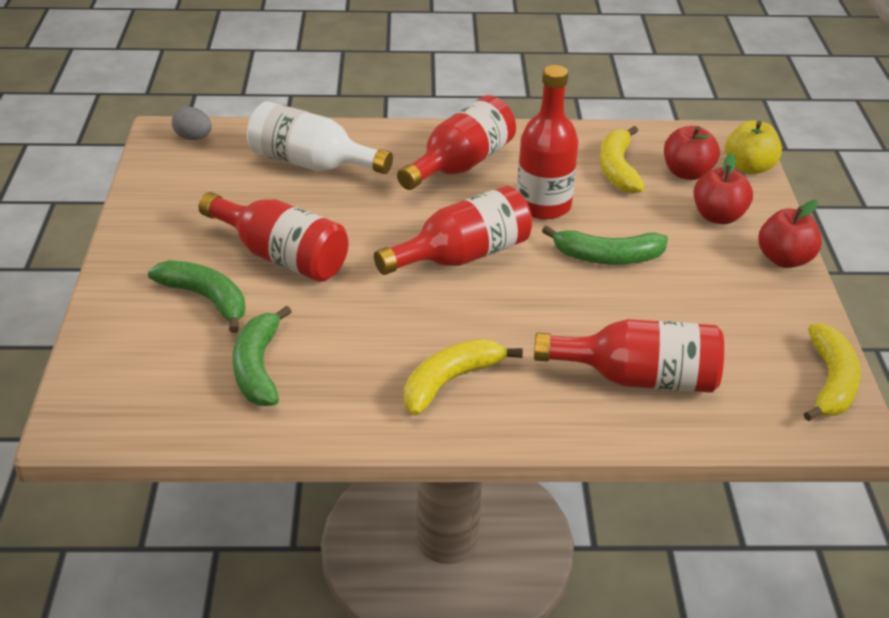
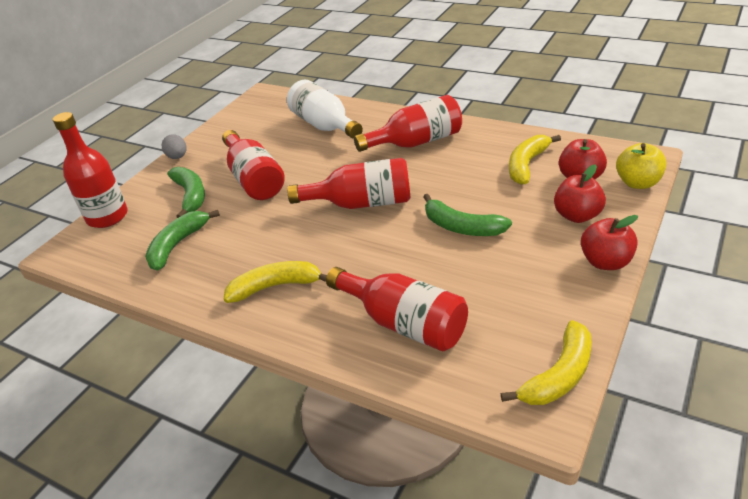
camera: 35 degrees right, 0 degrees up
grey egg [172,107,212,140] -> grey egg moved to [162,134,187,159]
red bottle [517,65,578,220] -> red bottle moved to [53,112,128,228]

